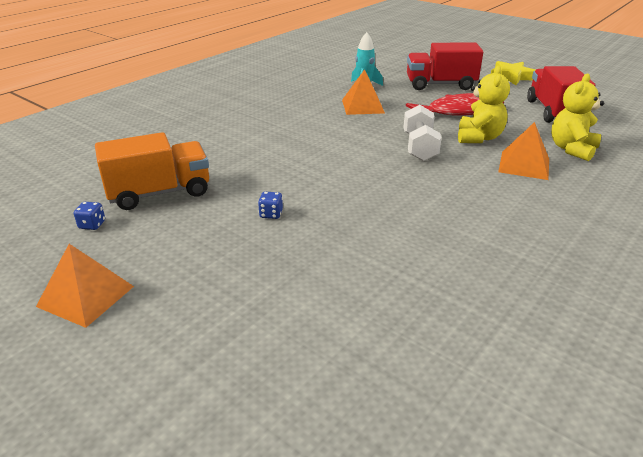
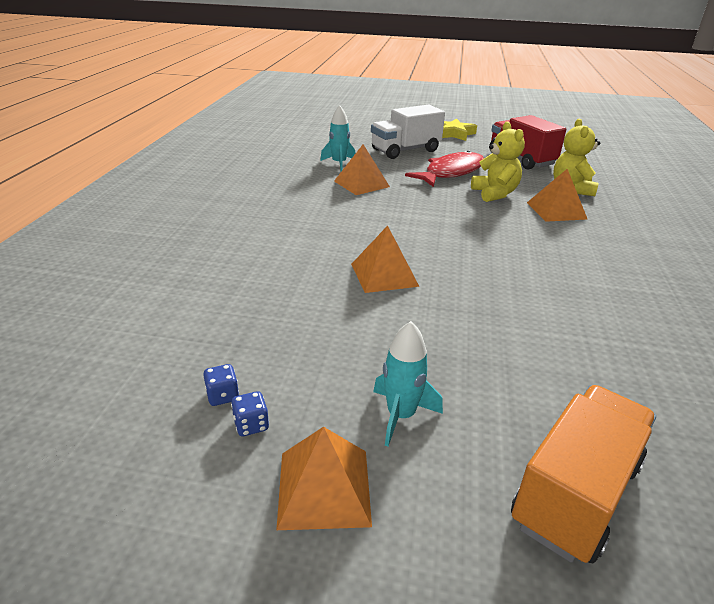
camera: 30 degrees left, 0 degrees up
orange truck [95,132,209,210] -> orange truck moved to [511,385,656,563]
blue dice [258,192,283,219] -> blue dice moved to [231,391,269,436]
white dumbbell [404,105,442,161] -> none
red truck [407,43,483,90] -> white truck [371,105,445,159]
none -> orange pyramid [351,225,420,293]
none -> turquoise rocket [373,321,443,446]

